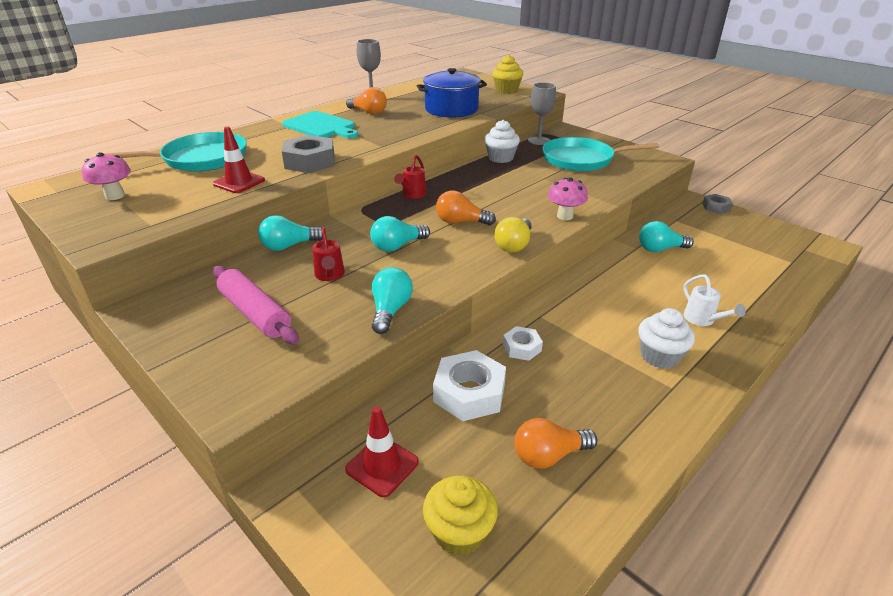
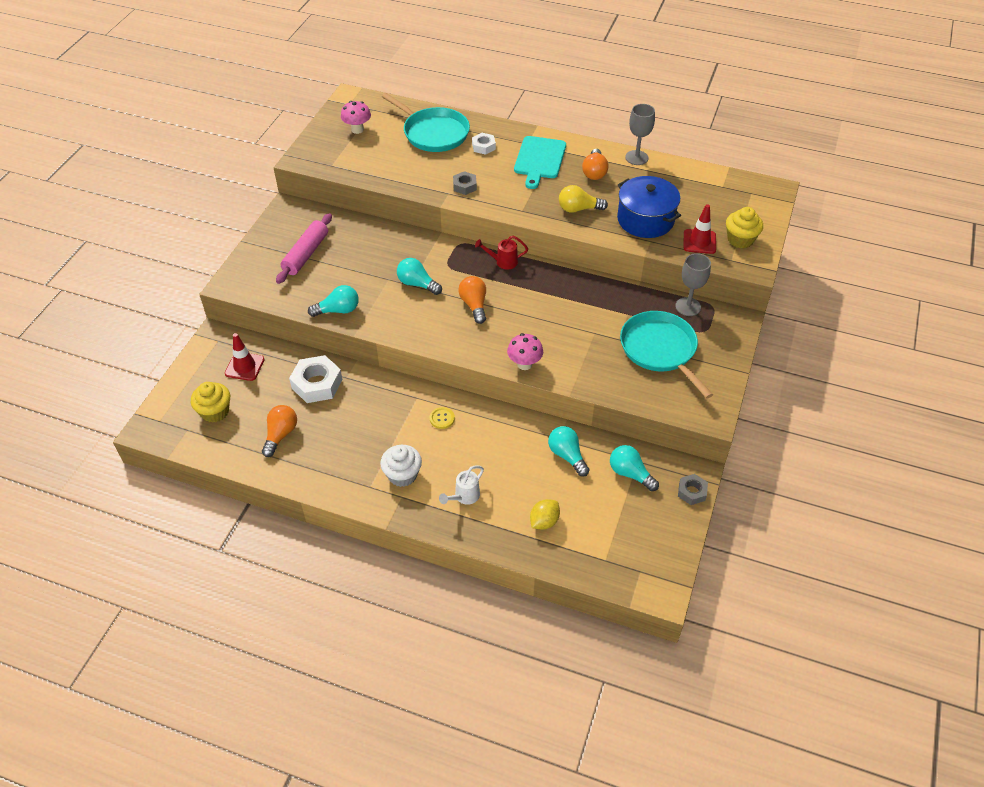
camera: 65 degrees right, 15 degrees up
red traffic cone [213,127,265,193] -> red traffic cone moved to [684,204,716,254]
turquoise light bulb [258,215,323,251] -> turquoise light bulb moved to [610,445,659,491]
grey nut [282,135,335,173] -> grey nut [453,171,477,195], size x0.57
red watering can [312,227,345,281] -> none
white cupcake [484,120,520,163] -> none
yellow light bulb [495,217,532,253] -> yellow light bulb moved to [559,185,608,213]
white nut [503,326,543,361] -> white nut moved to [472,133,496,155]
orange light bulb [514,418,597,469] -> orange light bulb turned 60 degrees clockwise [262,405,297,457]
none -> yellow button [430,407,455,429]
none -> yellow lemon [530,499,560,530]

